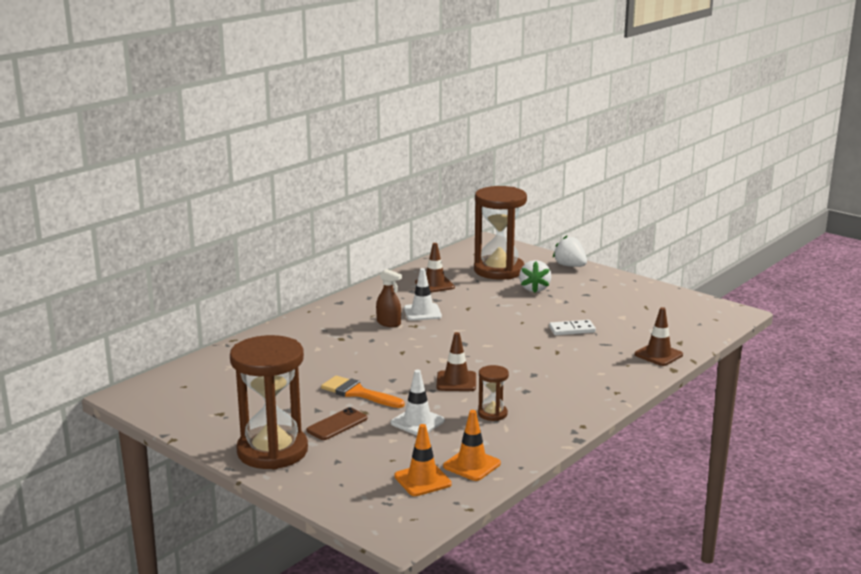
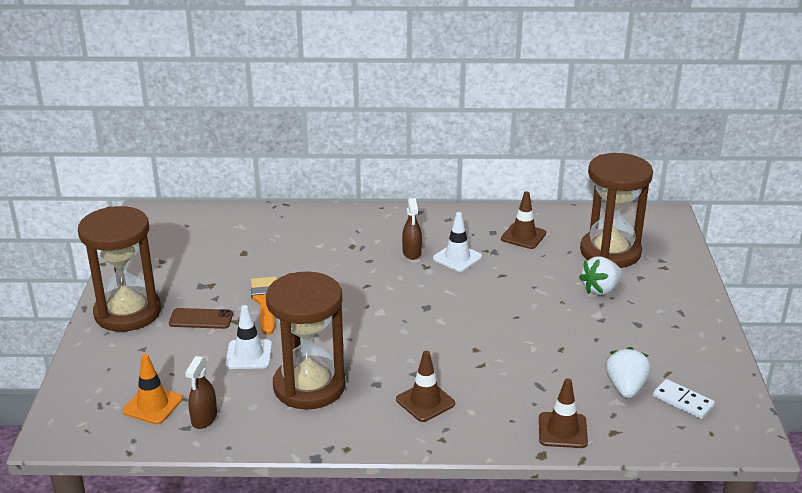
camera: 50 degrees right, 10 degrees up
brown traffic cone [436,332,476,391] -> brown traffic cone moved to [396,351,455,422]
orange traffic cone [443,410,501,481] -> brown spray bottle [185,356,217,429]
brown hourglass [478,365,509,421] -> brown hourglass [266,271,346,410], size x2.24
white domino [549,320,596,335] -> white domino moved to [653,379,715,419]
white strawberry [553,236,587,267] -> white strawberry moved to [606,347,651,398]

